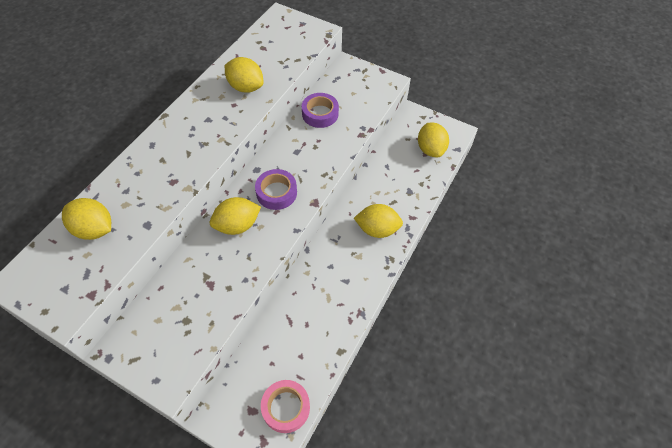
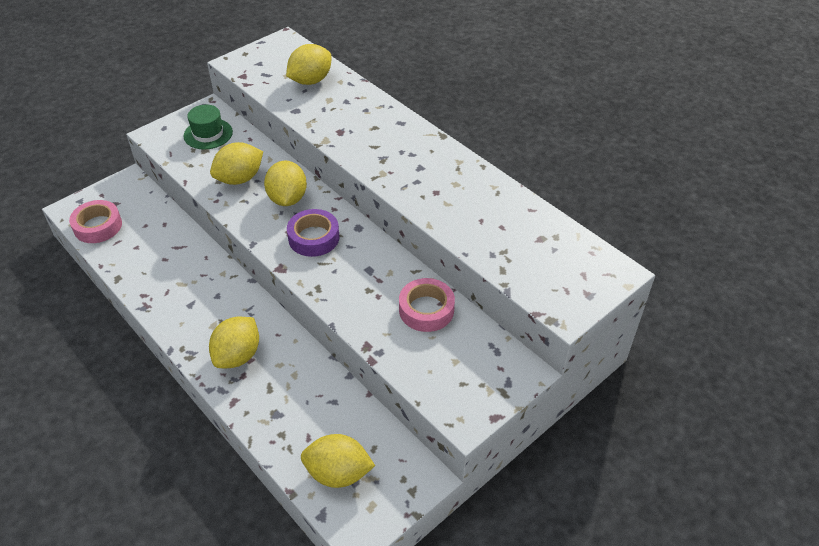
camera: 110 degrees right, 10 degrees down
yellow lemon [225,57,264,93] -> yellow lemon moved to [210,142,263,185]
purple tape [302,93,339,128] -> pink tape [399,278,455,332]
none -> green hat [184,105,233,150]

